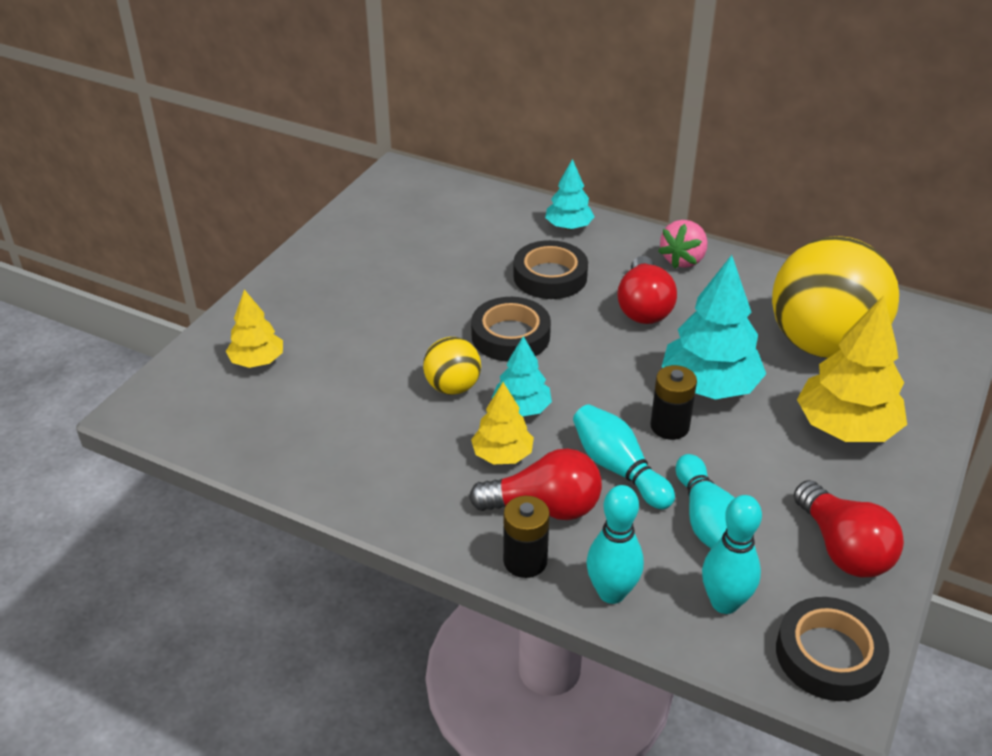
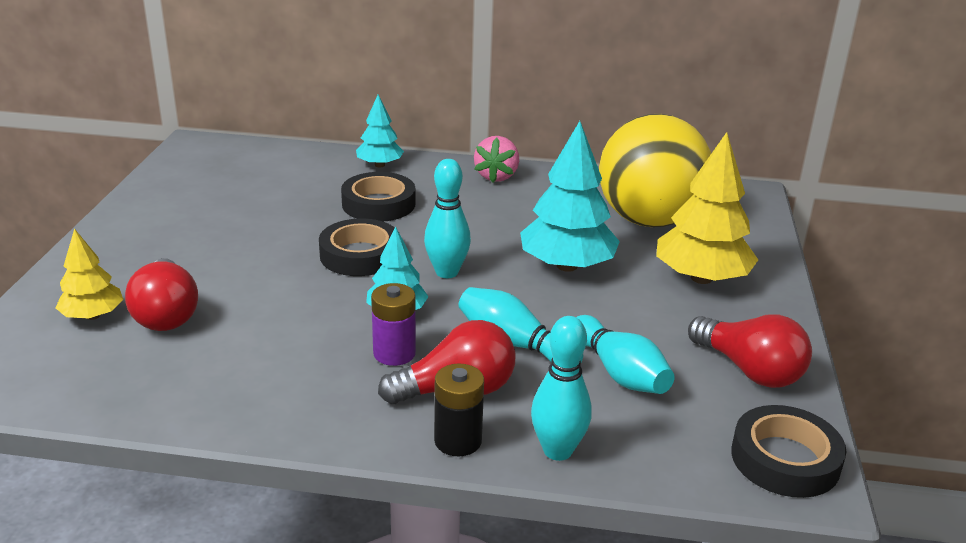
camera: 20 degrees left, 10 degrees down
yellow ball [423,337,481,395] -> none
yellow tree [471,382,534,464] -> purple battery [371,283,416,366]
red light bulb [617,256,677,324] -> red light bulb moved to [125,258,198,331]
black battery [650,365,697,440] -> none
turquoise bowling pin [702,495,762,614] -> turquoise bowling pin moved to [424,159,471,278]

